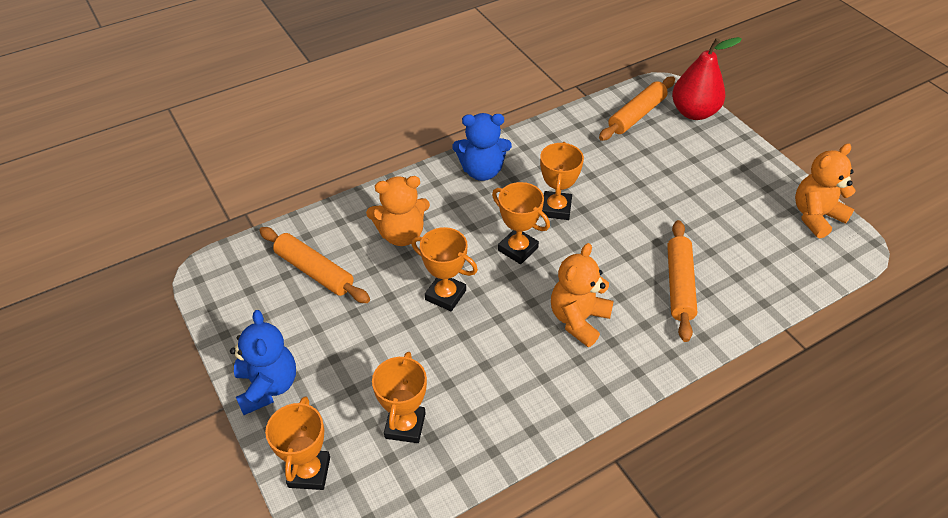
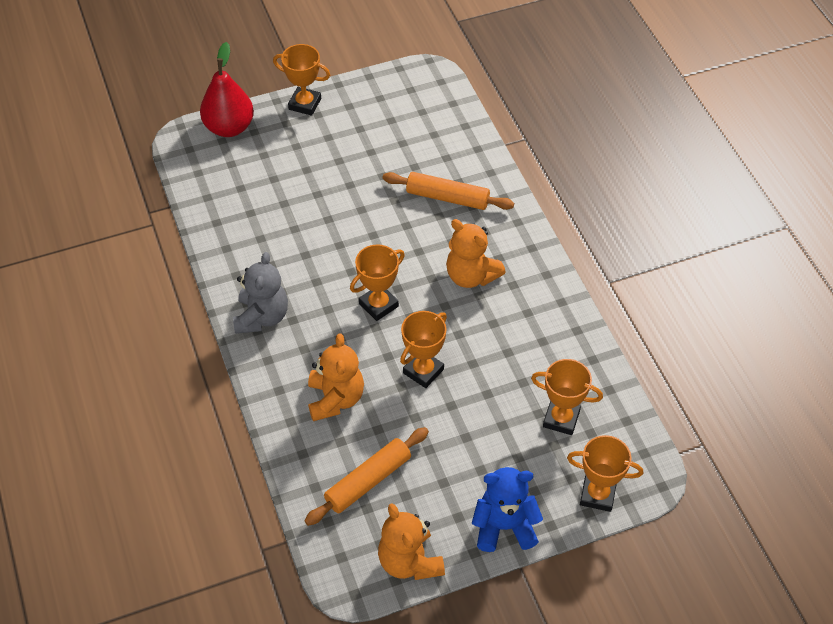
camera: 80 degrees left, 5 degrees up
blue teddy bear [452,113,512,181] -> grey teddy bear [233,252,288,334]
orange trophy [540,142,584,220] -> orange trophy moved to [273,44,330,116]
orange rolling pin [599,76,675,141] -> none
orange teddy bear [795,143,856,239] -> orange teddy bear moved to [378,503,445,580]

